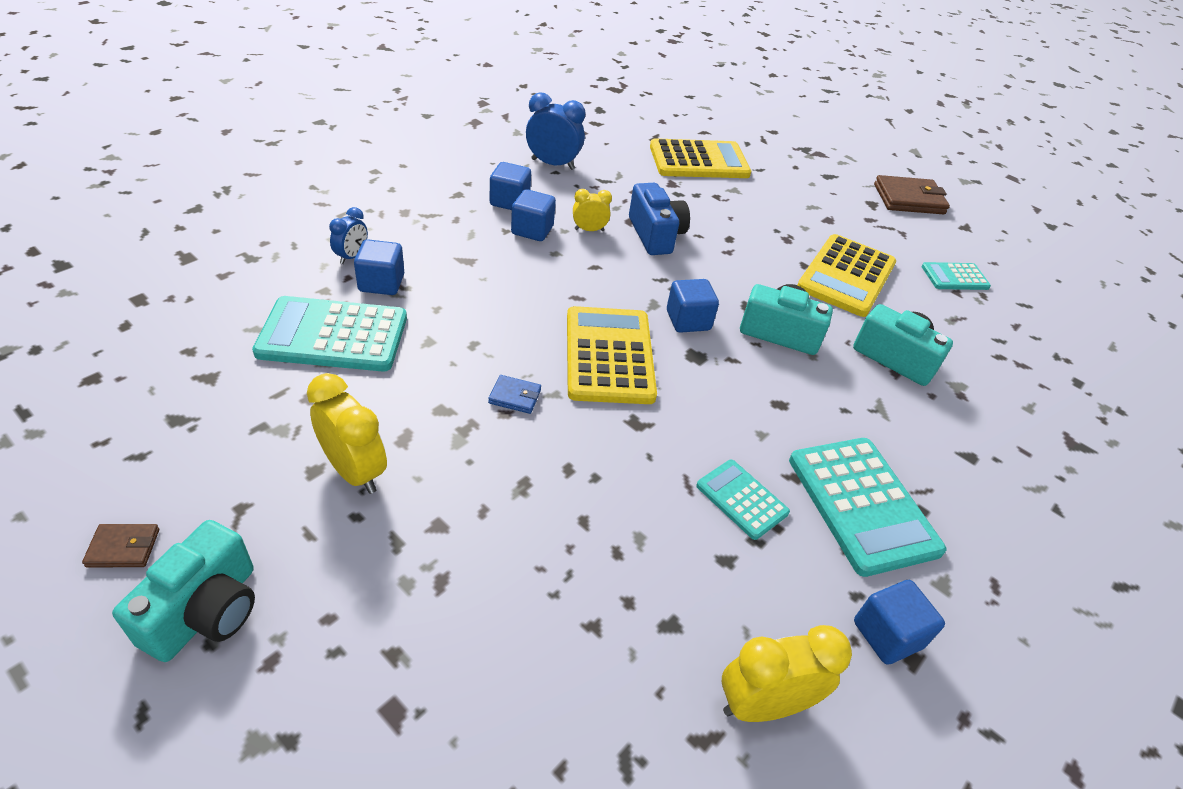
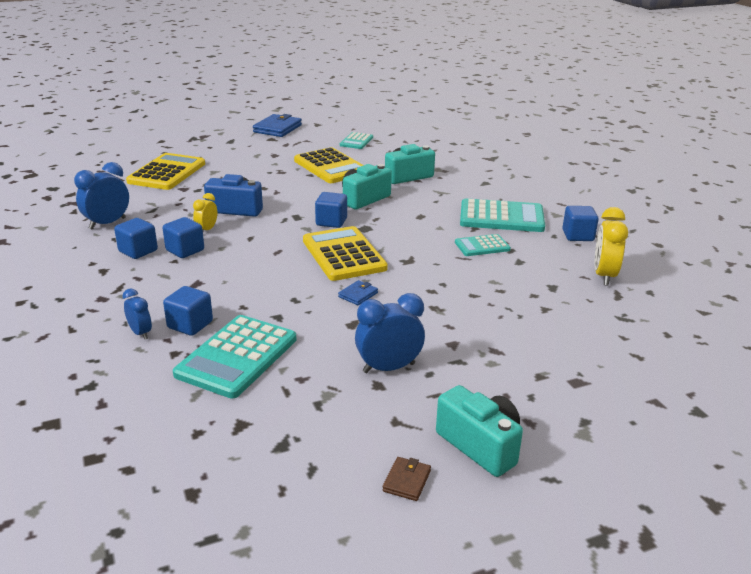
camera: 60 degrees left, 15 degrees down
yellow clock [307,373,387,494] -> blue clock [355,293,425,373]
yellow calculator [567,306,657,404] -> yellow calculator turned 45 degrees clockwise [303,226,388,281]
brown wallet [874,175,950,214] -> blue wallet [253,114,302,137]

